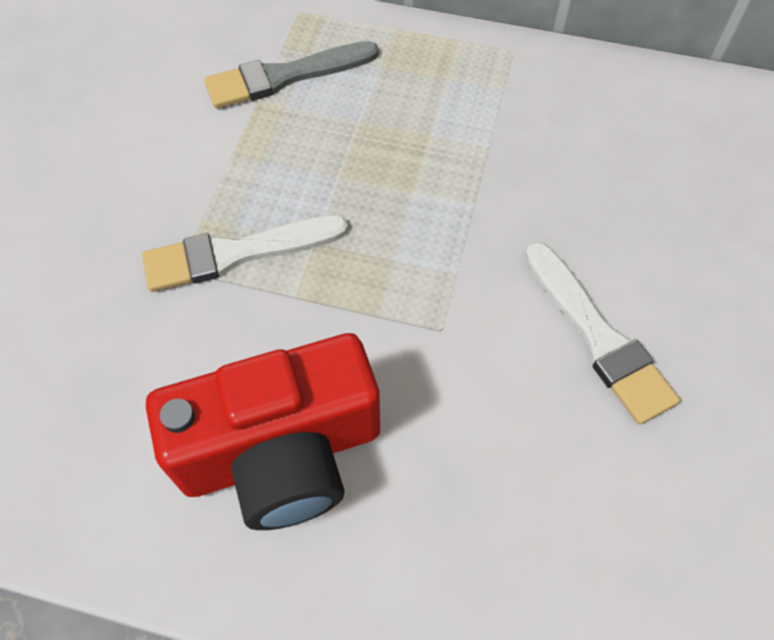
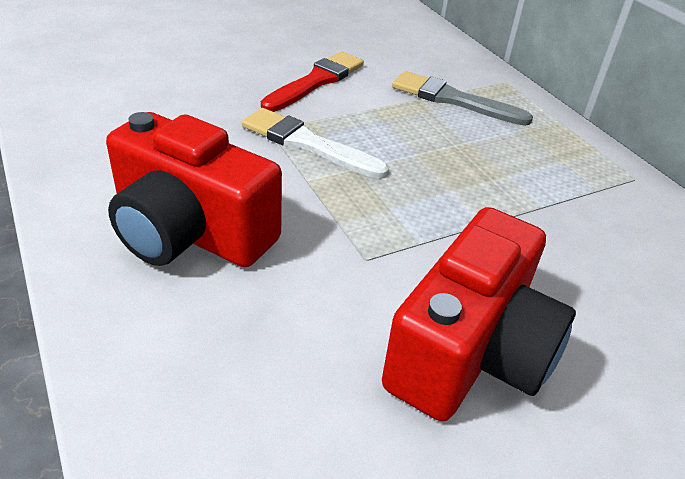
camera: 45 degrees right, 20 degrees down
white brush [525,242,680,425] -> red camera [382,207,576,421]
none -> red brush [261,51,364,112]

